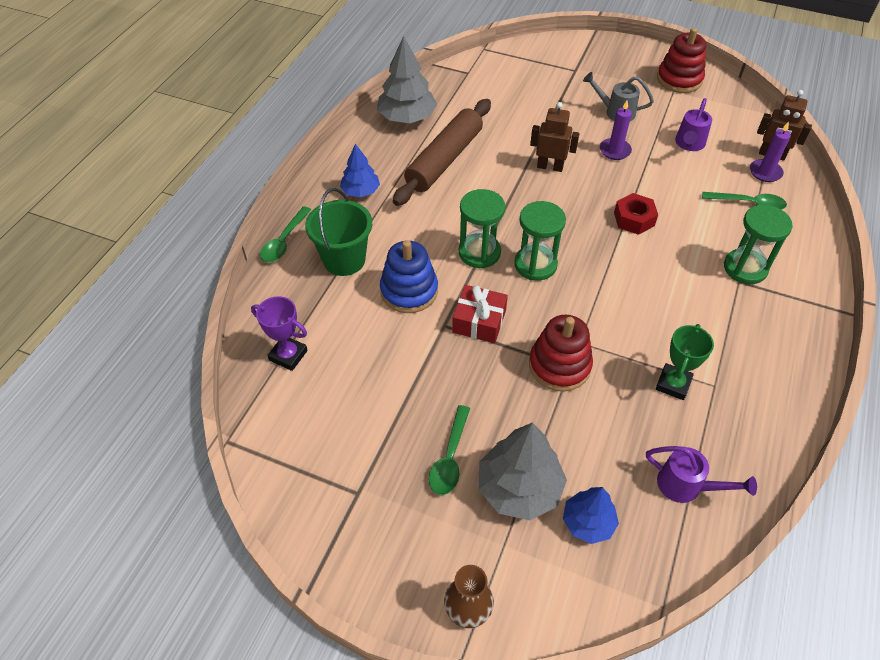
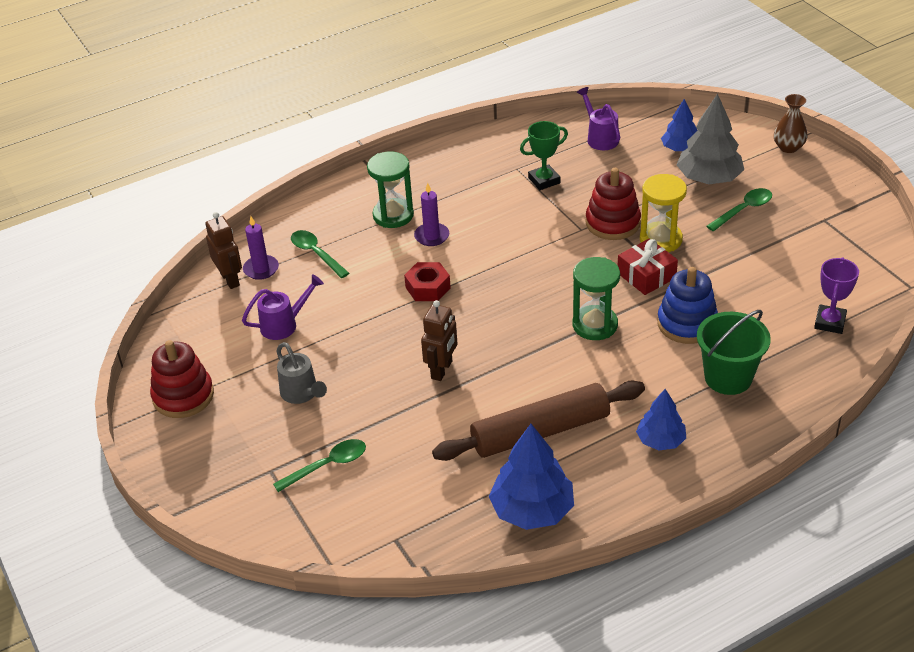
camera: 140 degrees left, 10 degrees down
purple trophy [251,296,308,371] -> purple trophy turned 45 degrees clockwise [814,257,859,334]
green spoon [260,206,311,263] -> green spoon moved to [273,439,366,492]
grey tree [377,36,437,123] -> blue tree [489,424,574,530]
green hourglass [514,201,566,281] -> none
brown robot [530,102,580,172] -> brown robot turned 120 degrees counterclockwise [421,300,457,381]
purple candle [600,100,632,160] -> purple candle moved to [414,183,449,246]
none -> yellow hourglass [640,174,687,252]

